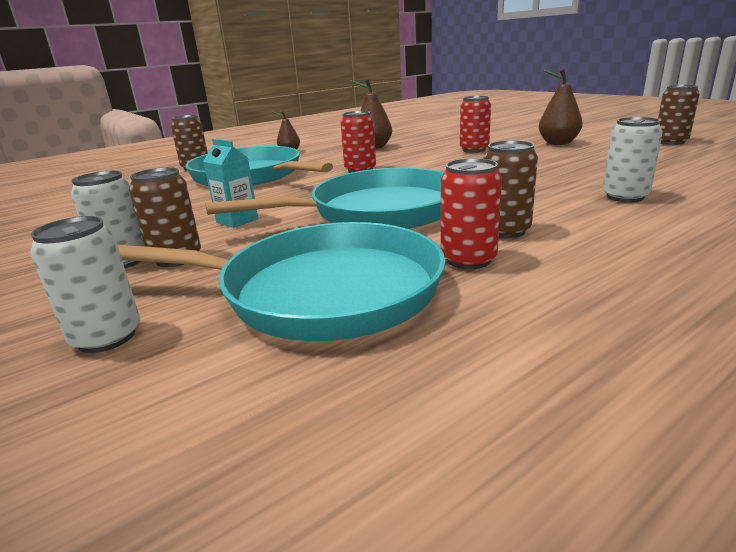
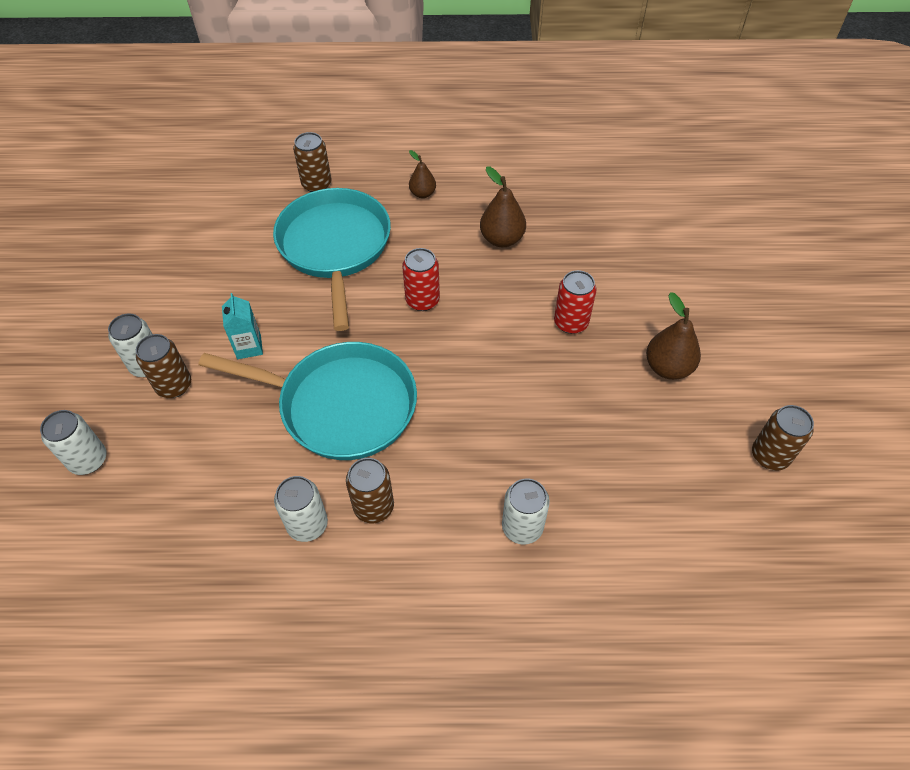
camera: 35 degrees right, 30 degrees up
turquoise pan [117,222,446,341] -> none
red can [441,158,502,269] -> white can [274,476,328,542]

